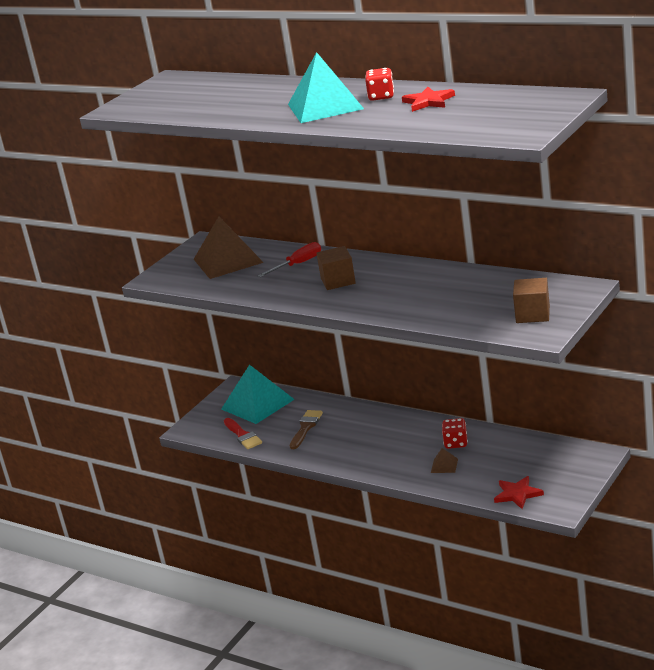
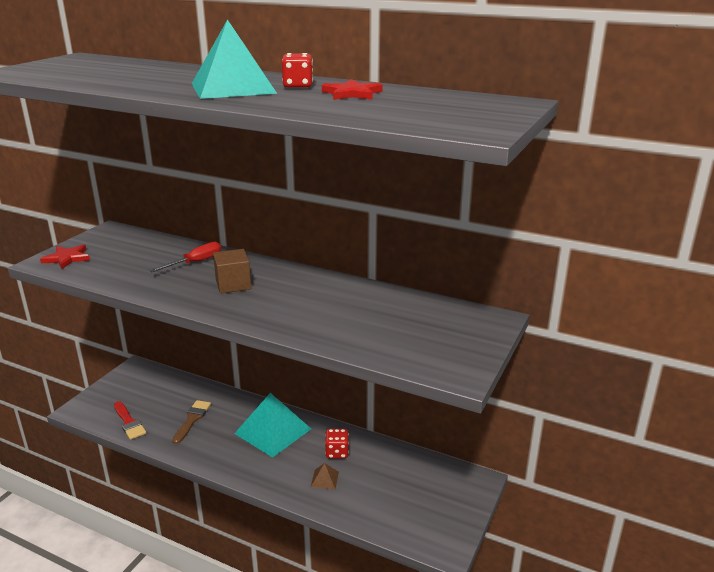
camera: 10 degrees left, 0 degrees up
brown pyramid [194,216,264,279] -> none
turquoise pyramid [221,364,295,424] -> turquoise pyramid moved to [234,393,311,458]
red star [494,476,544,509] -> red star moved to [40,245,90,269]
brown cube [513,278,550,323] -> none

